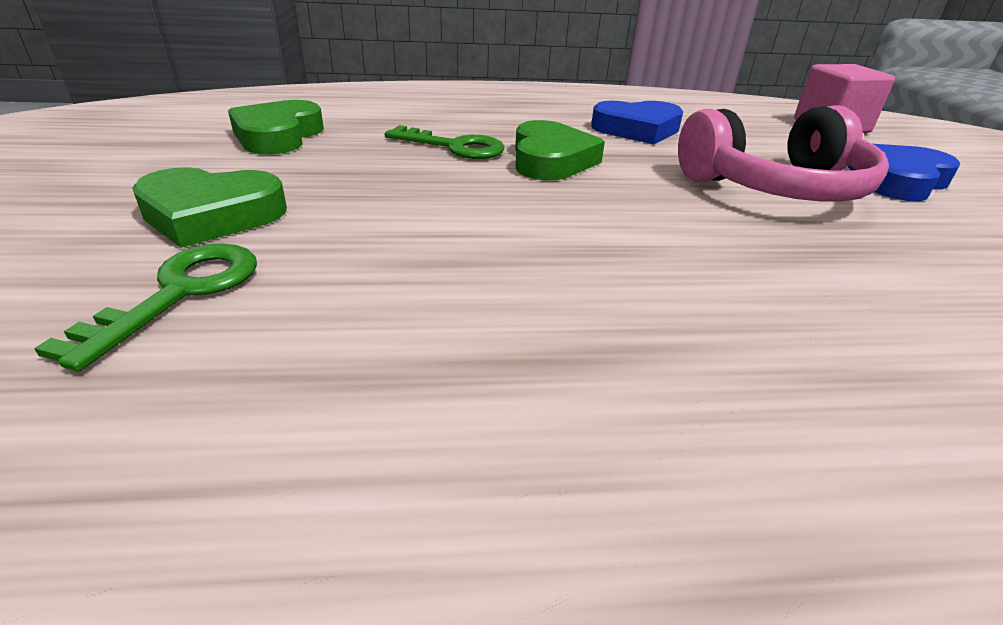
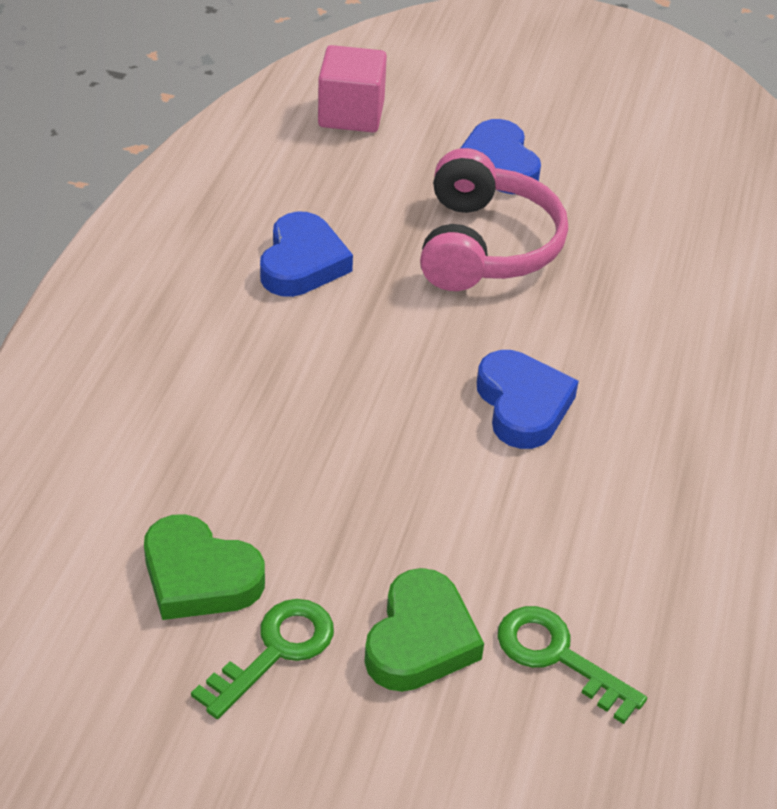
camera: 70 degrees left, 10 degrees up
green key [385,125,505,159] -> green key moved to [191,599,334,719]
green heart [515,120,605,180] -> none
none -> blue heart [477,350,579,449]

